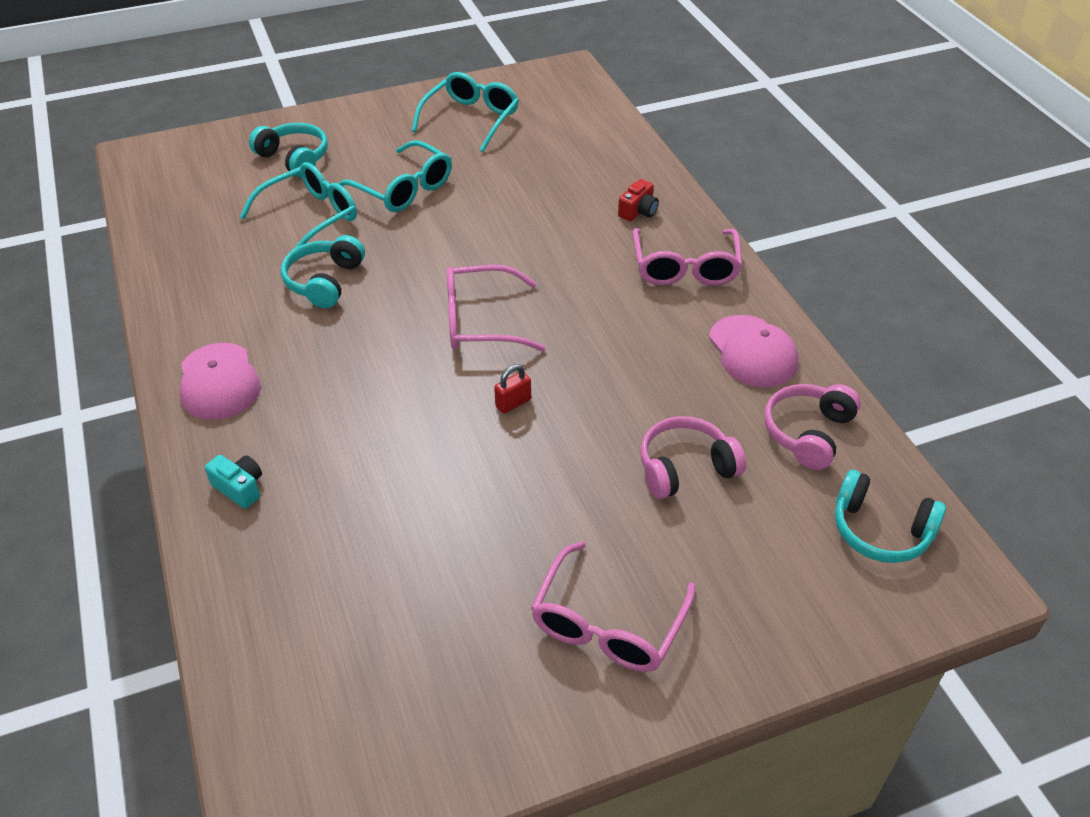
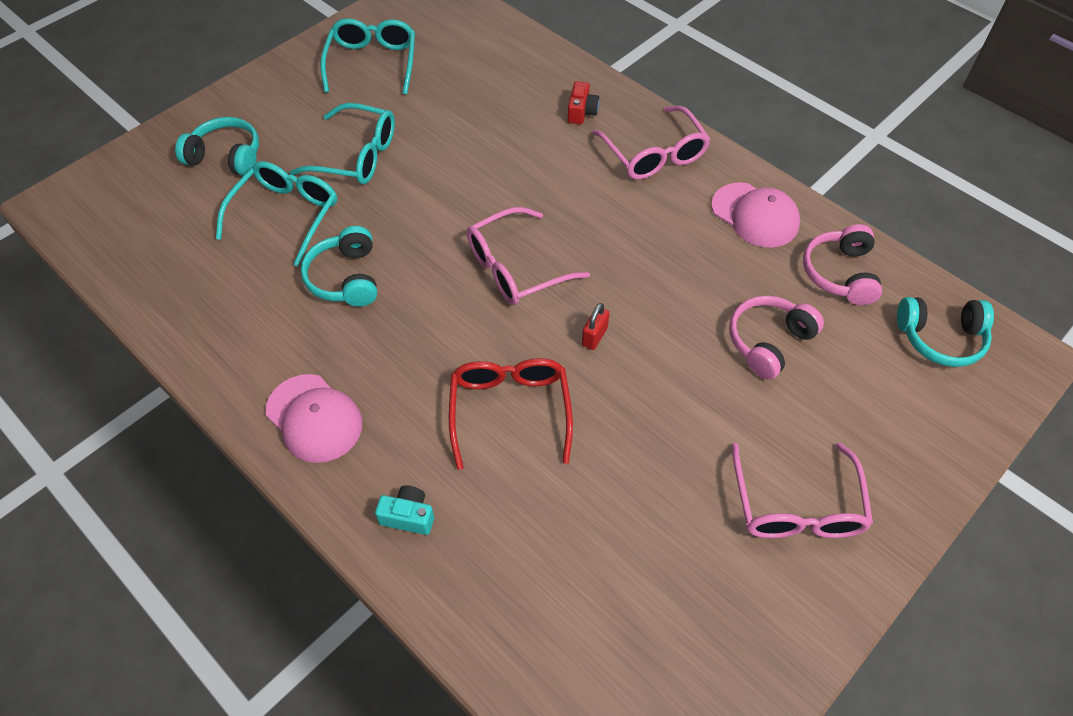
camera: 25 degrees left, 10 degrees up
none -> red glasses [449,358,573,470]

